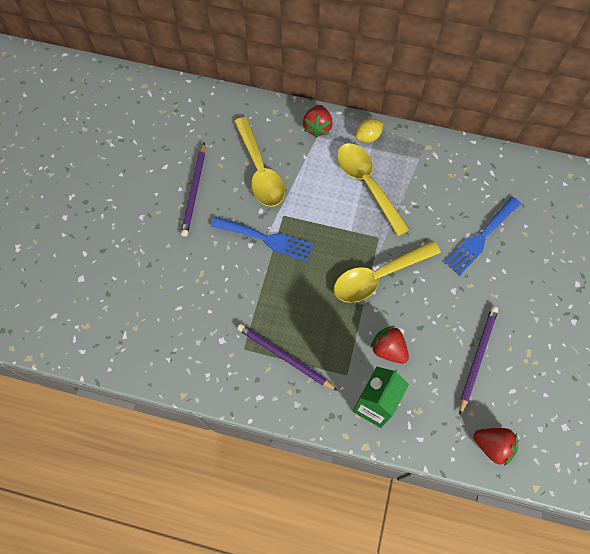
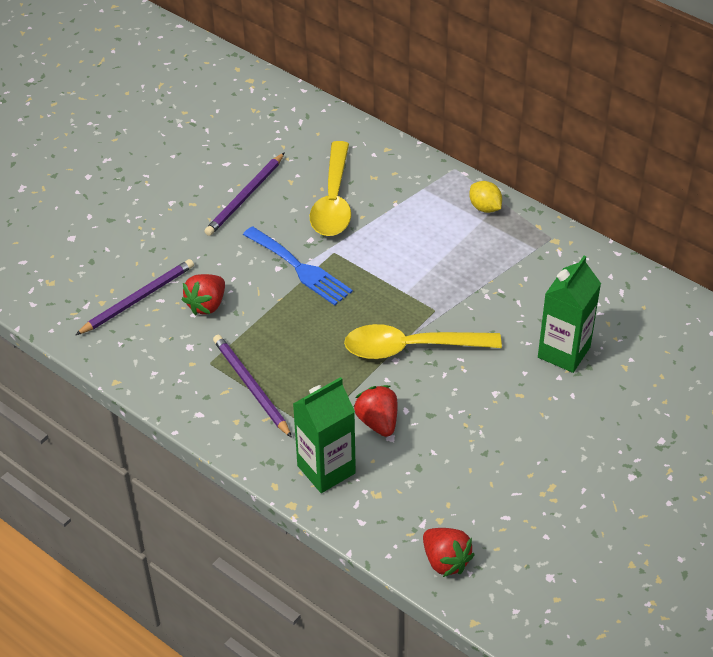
camera: 25 degrees right, 20 degrees down
red strawberry [303,105,333,138] -> red strawberry moved to [182,274,225,315]
yellow spoon [337,143,410,236] -> none
yellow lemon [355,118,383,143] -> yellow lemon turned 60 degrees clockwise [469,181,502,213]
blue fork [444,197,521,275] -> green carton [538,255,601,373]
purple pencil [459,306,498,415] -> purple pencil moved to [75,259,194,335]

